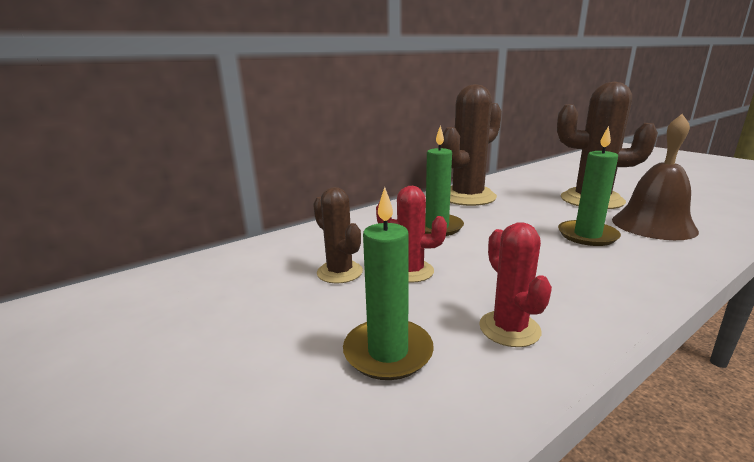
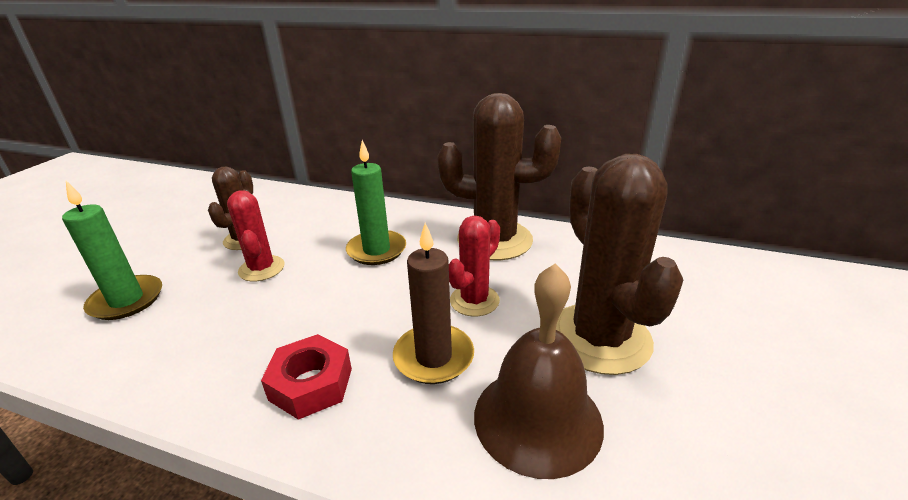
camera: 55 degrees right, 10 degrees up
red cactus [479,222,552,347] -> red cactus moved to [449,216,500,316]
green candle [558,126,621,246] -> brown candle [393,223,474,384]
none -> red nut [261,334,352,420]

